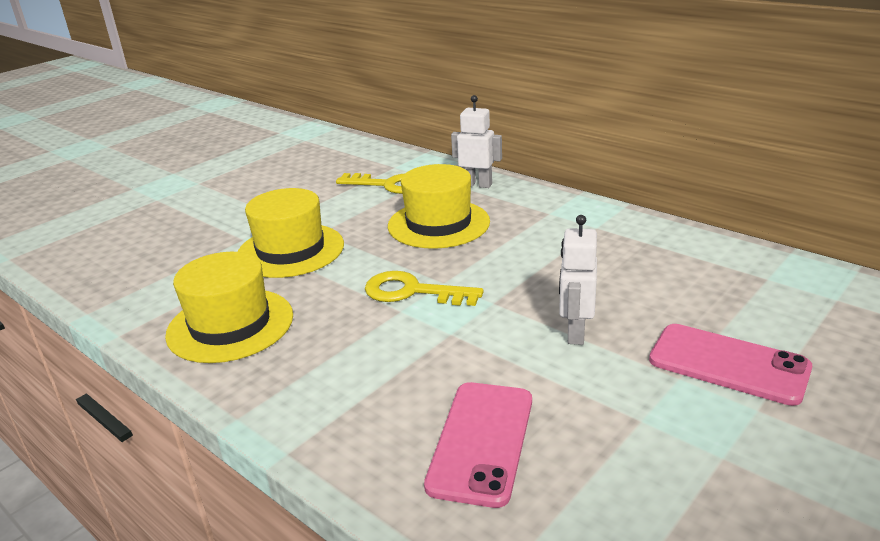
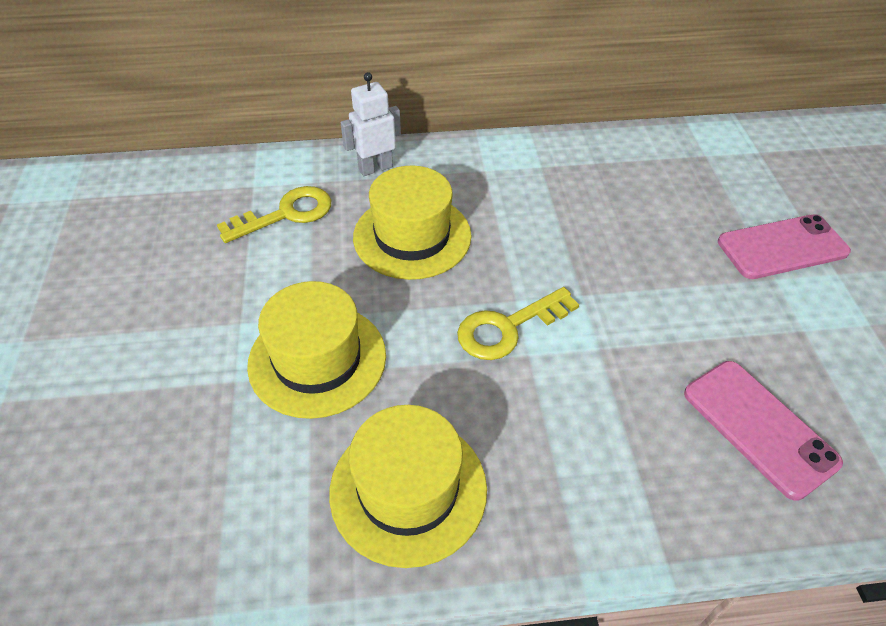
camera: 50 degrees left, 20 degrees up
white robot [559,215,597,345] -> none

